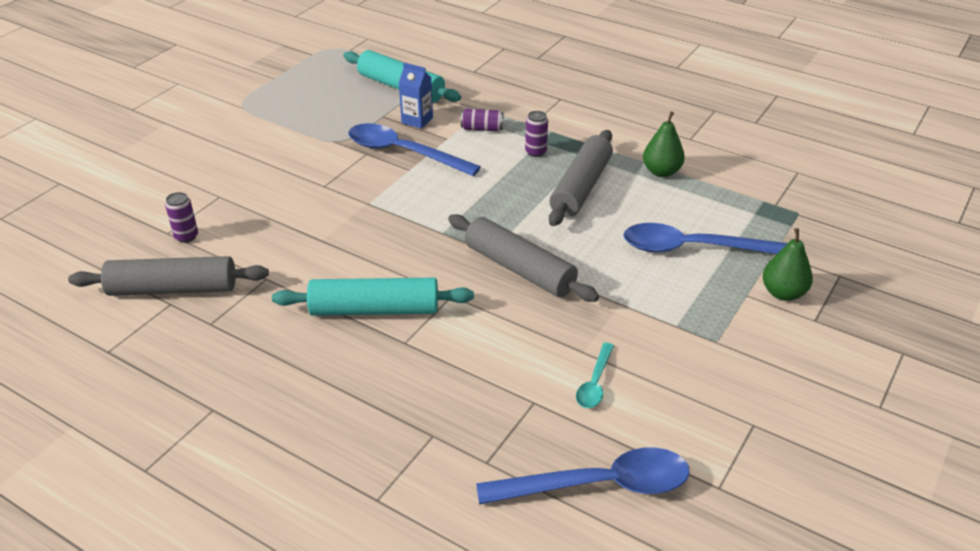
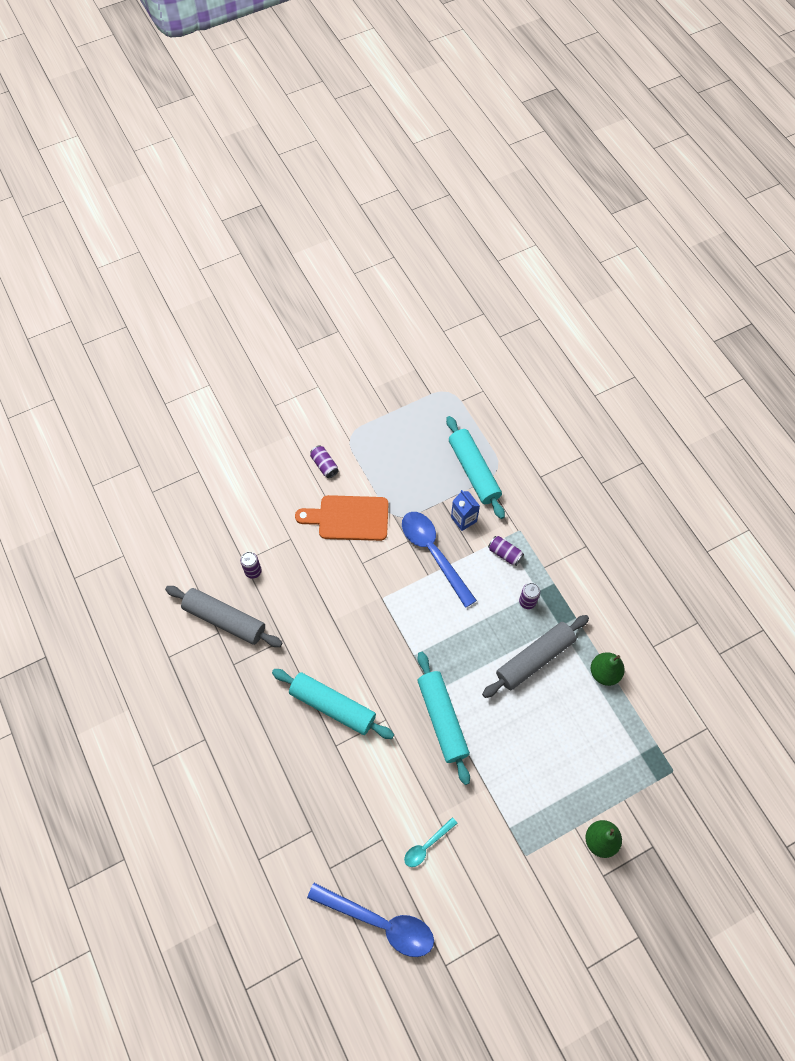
camera: 30 degrees right, 25 degrees up
grey rolling pin [448,214,599,302] -> turquoise rolling pin [417,652,470,785]
blue spoon [623,223,788,254] -> none
none -> orange cutting board [295,495,388,541]
none -> purple can [310,446,339,478]

